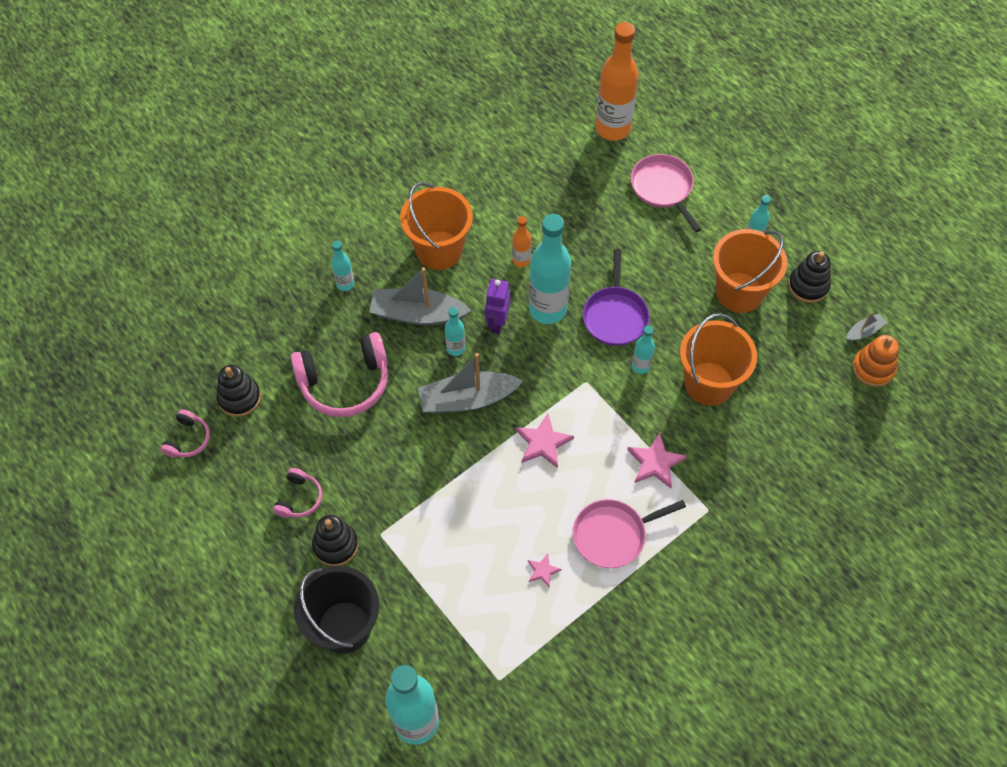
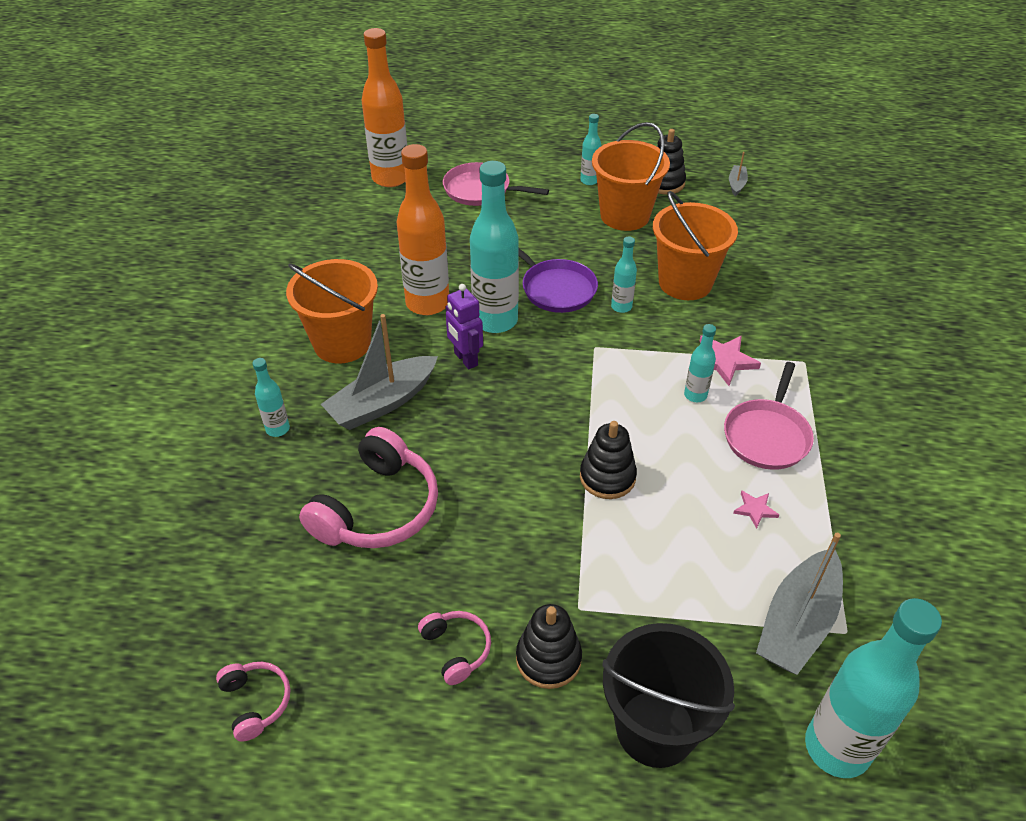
camera: 45 degrees left, 15 degrees down
black stacking toy [217,365,261,417] -> black stacking toy moved to [580,421,637,499]
grey boat [418,353,523,414] -> grey boat moved to [756,533,843,675]
turquoise bottle [445,307,465,356] -> turquoise bottle moved to [684,324,716,402]
orange bottle [512,216,531,267] -> orange bottle [396,144,449,315], size x2.09
pink star [516,414,574,468] -> none
orange stacking toy [852,335,899,387] -> none

